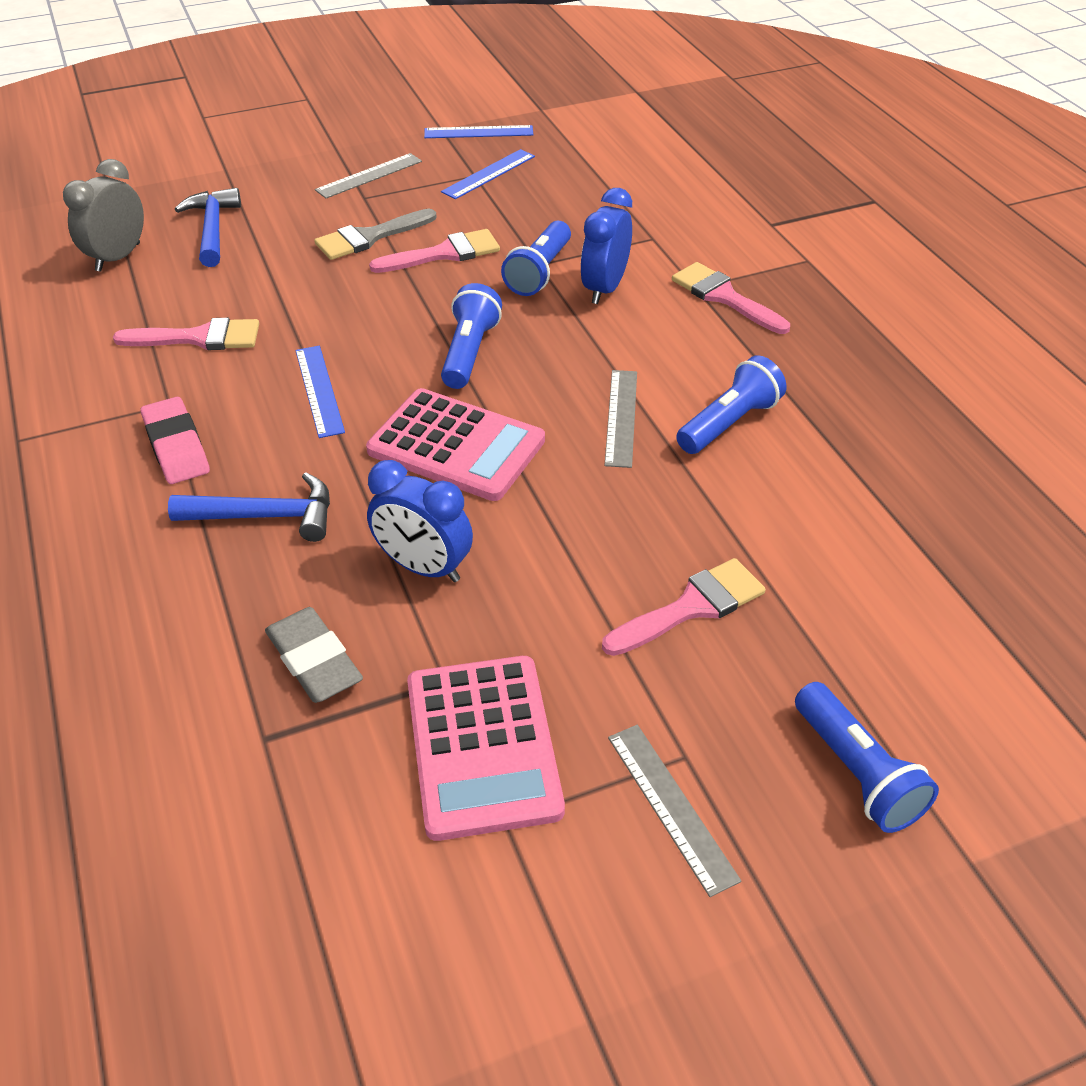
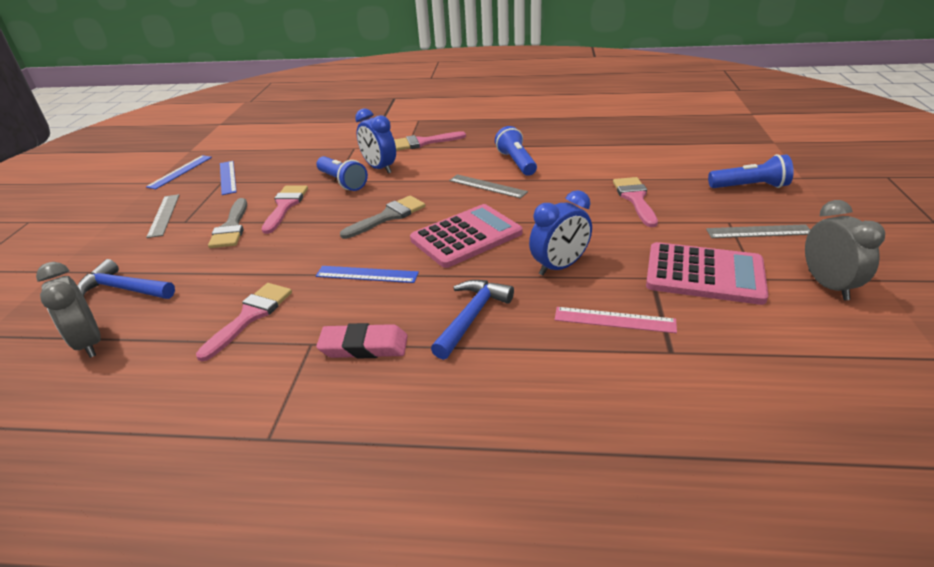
camera: 60 degrees left, 10 degrees down
grey eraser [265,607,363,703] -> pink ruler [554,307,677,333]
blue flashlight [441,283,502,389] -> grey brush [340,196,425,239]
none -> grey clock [805,200,885,300]

